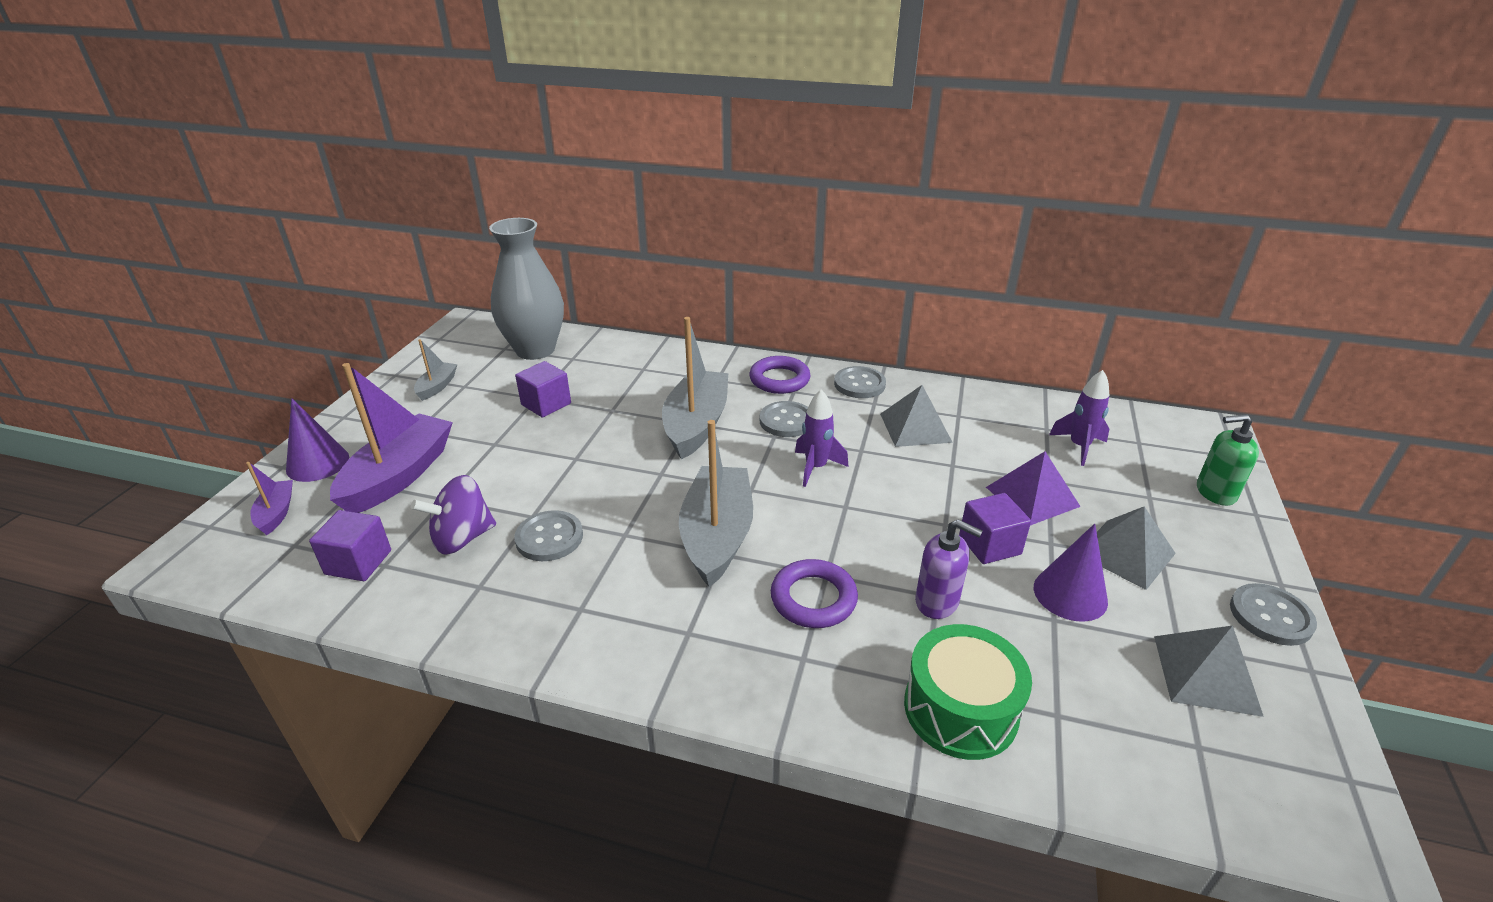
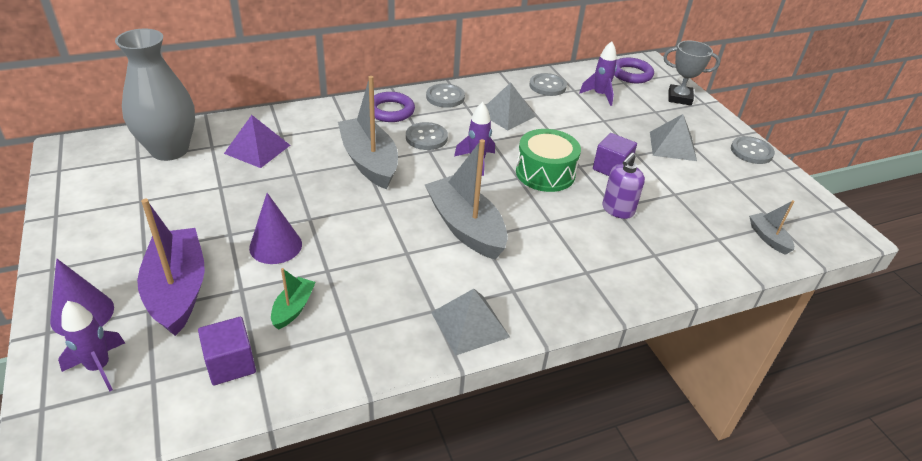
camera: 40 degrees left, 5 degrees up
purple boat [246,462,293,535] -> purple rocket [58,301,125,392]
purple spinning top [411,475,496,555] -> green boat [271,268,316,330]
grey boat [414,339,457,401] -> grey boat moved to [749,200,795,255]
grey button [514,510,583,561] -> grey button moved to [529,73,567,96]
purple cube [515,361,571,418] -> none
purple ring [771,559,858,628] -> purple ring moved to [614,58,654,83]
green drum [904,624,1032,760] -> green drum moved to [516,129,581,192]
purple soap dispenser [915,519,982,619] -> purple soap dispenser turned 135 degrees clockwise [602,152,645,219]
purple pyramid [986,451,1081,525] -> purple pyramid moved to [224,115,290,168]
purple cone [1034,524,1108,622] -> purple cone moved to [249,193,302,264]
grey pyramid [1154,625,1264,717] -> grey pyramid moved to [431,289,510,356]
green soap dispenser [1197,414,1259,506] -> grey trophy [663,41,720,105]

